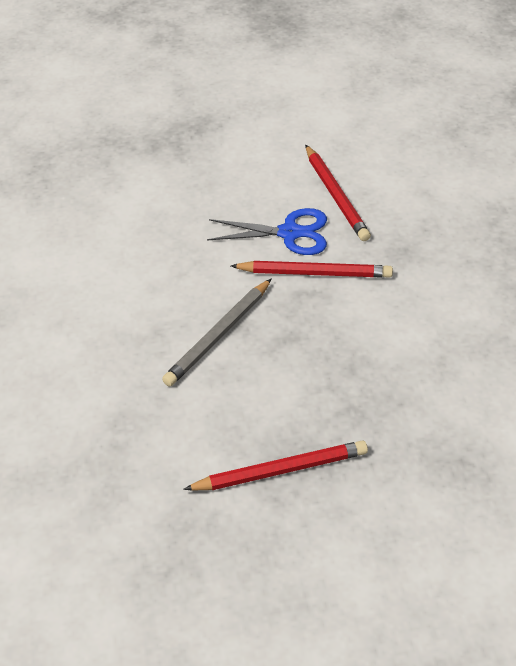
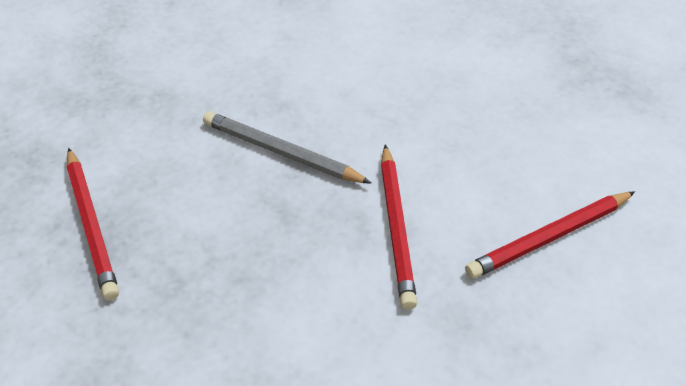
camera: 80 degrees right, 0 degrees up
blue scissors [207,208,327,255] -> none

